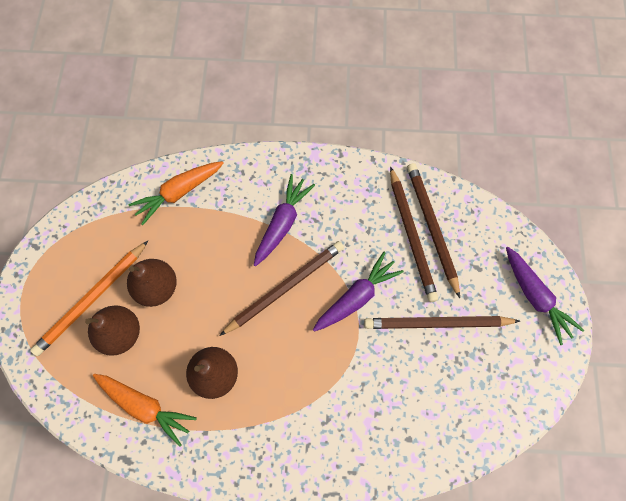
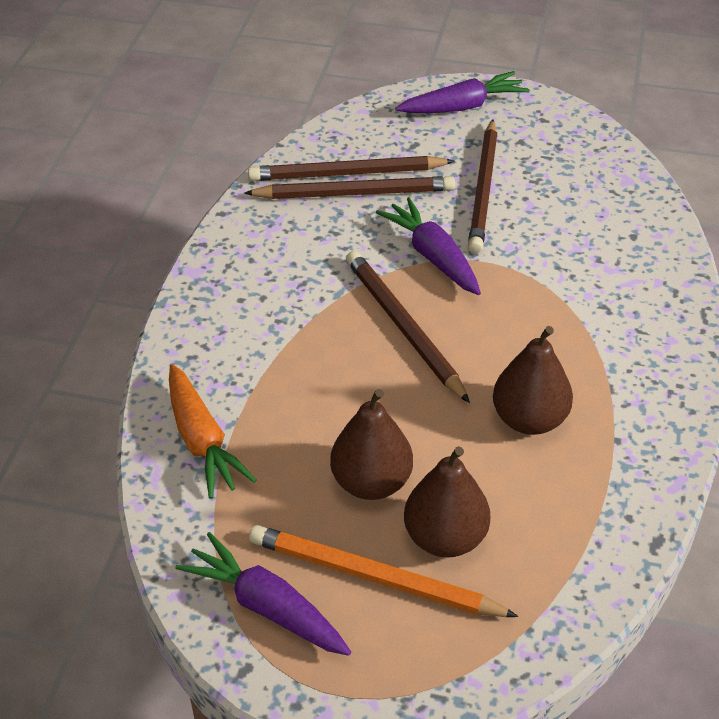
camera: 80 degrees left, 25 degrees down
orange pencil [30,241,148,356] -> orange pencil turned 150 degrees clockwise [249,525,518,617]
orange carrot [93,374,197,447] -> none
purple carrot [254,174,315,266] -> purple carrot moved to [175,532,351,656]

